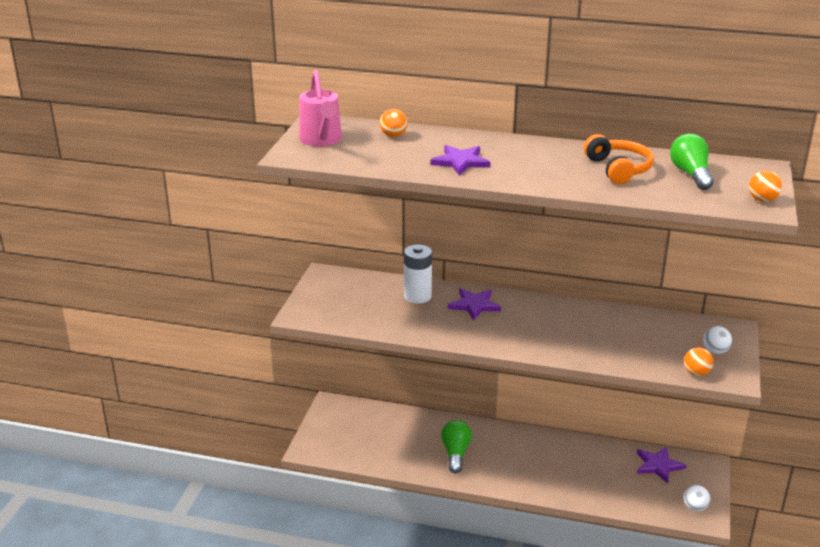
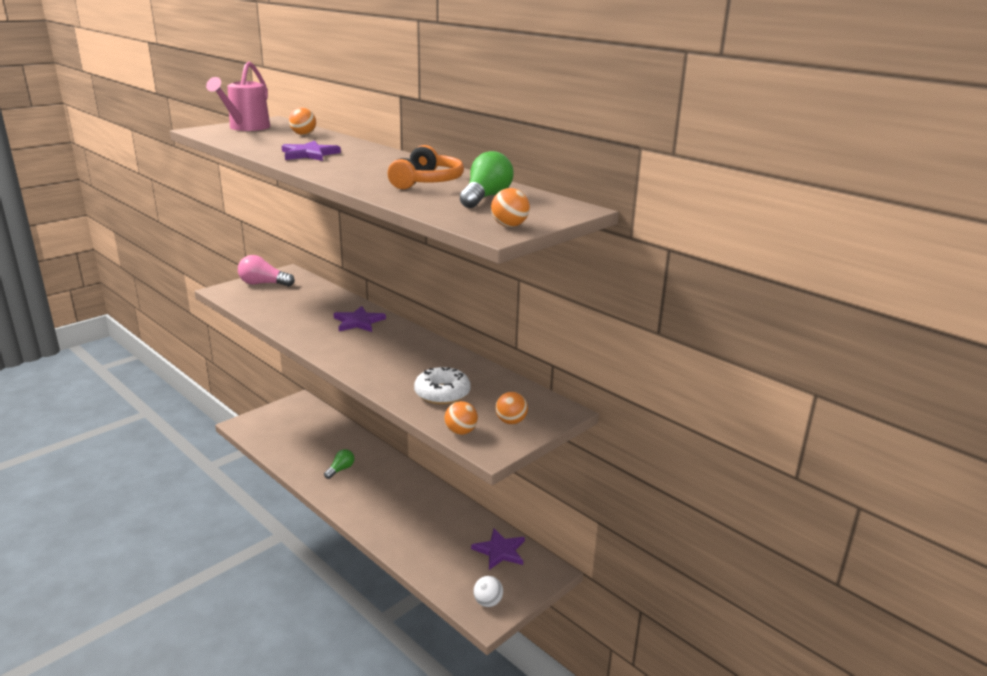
camera: 30 degrees right, 5 degrees down
white battery [404,245,432,304] -> none
green light bulb [441,420,472,474] -> green light bulb [324,449,355,479], size x0.64
white ball [703,326,732,354] -> orange ball [495,392,528,424]
none -> pink light bulb [238,255,295,287]
none -> white donut [414,367,471,405]

